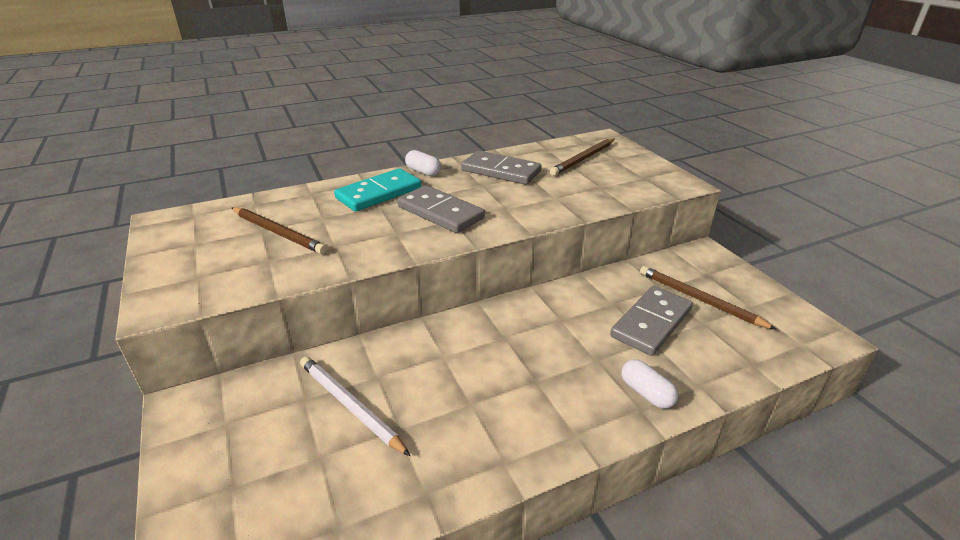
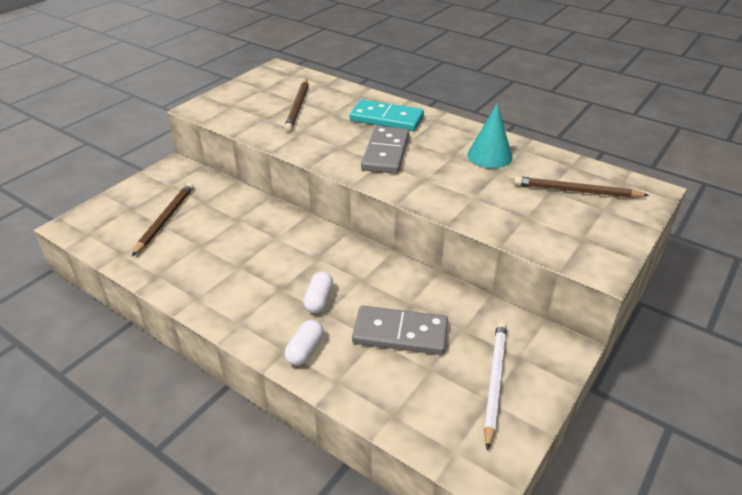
camera: 60 degrees right, 5 degrees up
white pencil [300,357,410,456] -> white pencil moved to [484,322,507,451]
white capsule [405,150,441,176] -> white capsule moved to [303,272,333,313]
grey domino [461,151,542,185] -> turquoise cone [468,103,512,168]
brown pencil [640,266,777,330] -> brown pencil moved to [132,183,194,256]

